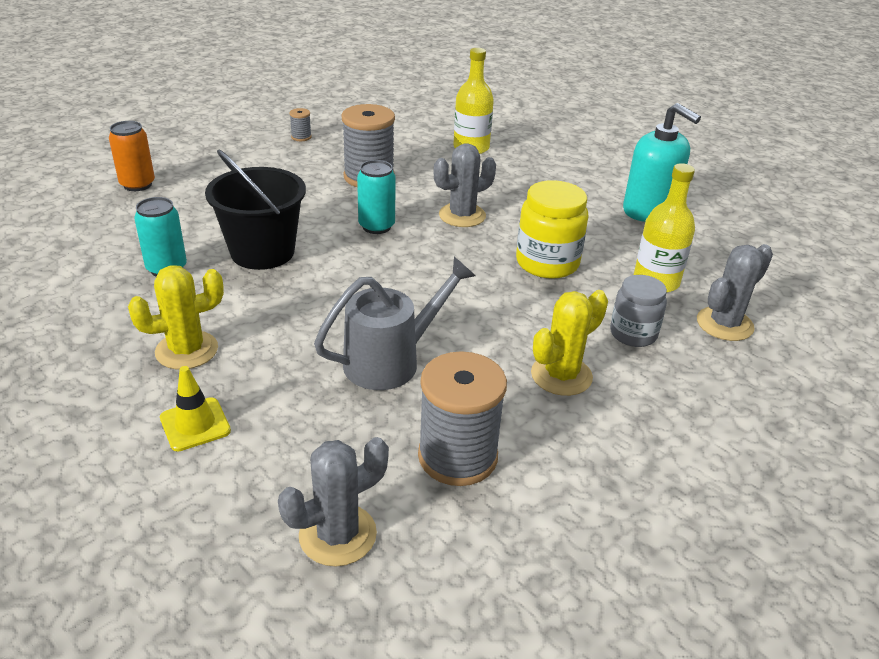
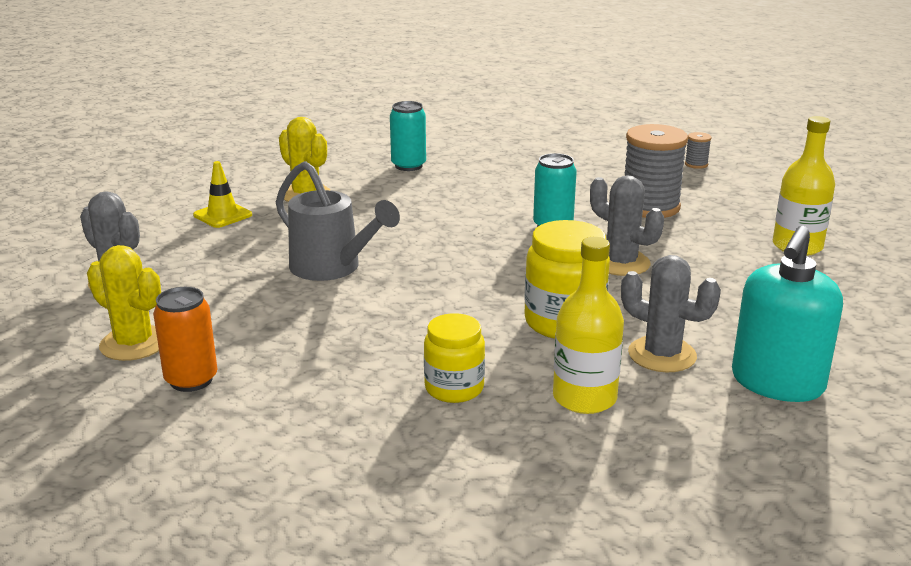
camera: 75 degrees right, 10 degrees down
orange can [109,121,155,191] -> orange can moved to [153,287,217,392]
black bucket [205,149,306,270] -> none
grey spool [418,351,507,486] -> none
yellow cactus [531,290,608,396] -> yellow cactus moved to [87,245,161,361]
grey jar [610,275,667,347] -> yellow jar [424,313,485,403]
grey cactus [697,244,773,341] -> grey cactus moved to [621,255,721,372]

